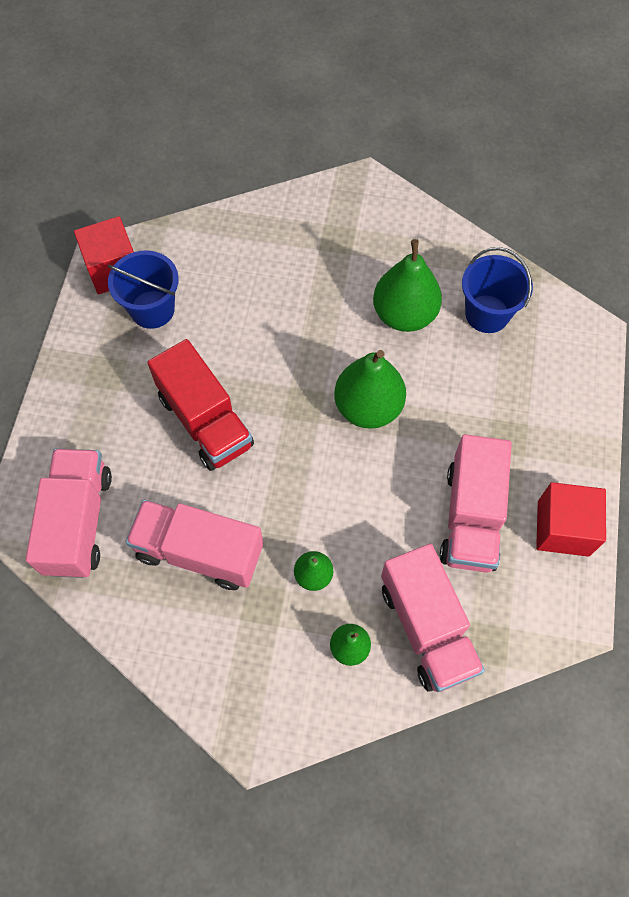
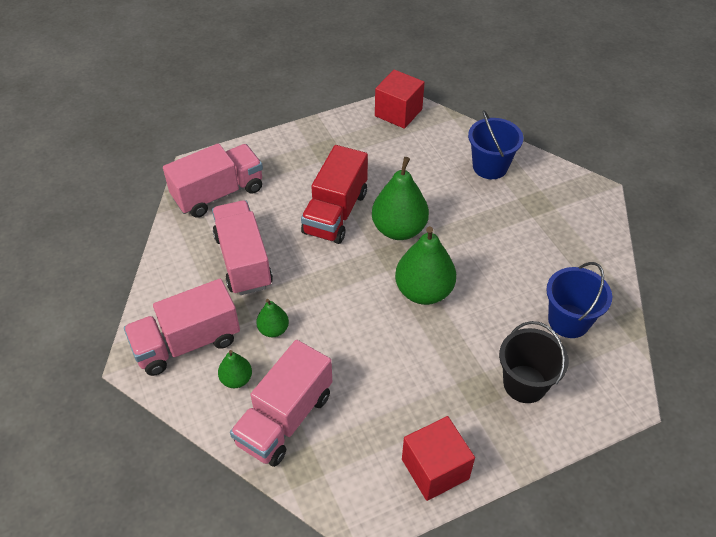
camera: 55 degrees right, 15 degrees down
blue bucket [108,251,179,329] -> blue bucket moved to [468,110,523,179]
green pear [373,239,442,332] -> green pear moved to [372,157,429,240]
pink truck [440,434,512,573] -> pink truck moved to [124,279,240,376]
none -> black bucket [499,321,569,403]

